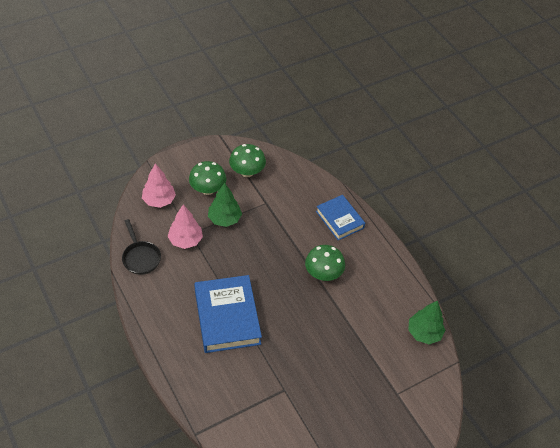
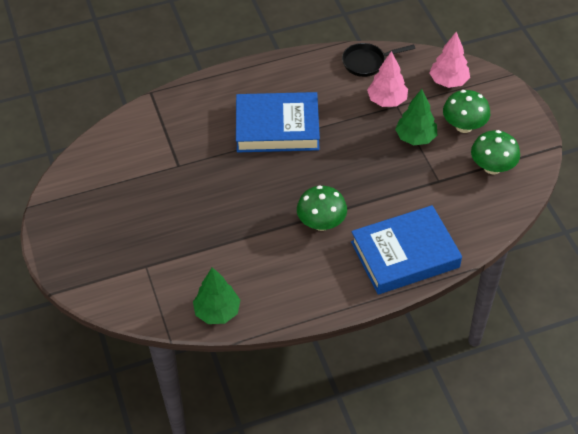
camera: 105 degrees right, 0 degrees up
blue book [316,195,365,240] -> blue book [351,205,462,295], size x1.60

